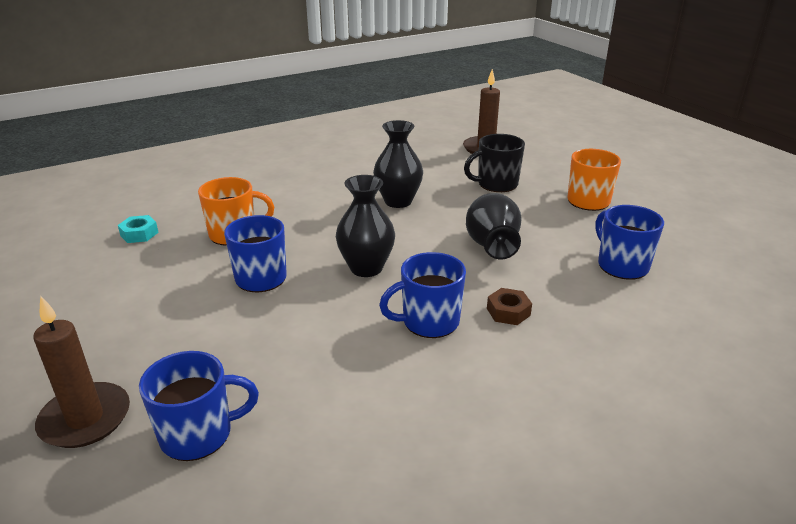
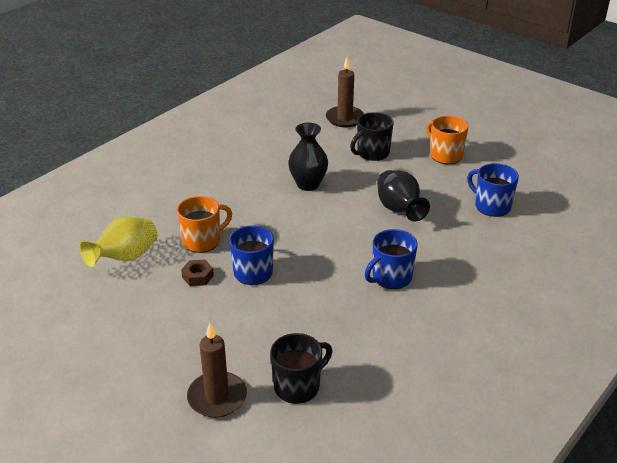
camera: 20 degrees left, 5 degrees up
turquoise nut [118,215,159,243] -> yellow vase [80,217,157,267]
blue mug [139,351,259,461] -> black mug [270,333,332,404]
black vase [336,175,395,277] -> none
brown nut [487,288,532,325] -> brown nut moved to [181,260,214,286]

